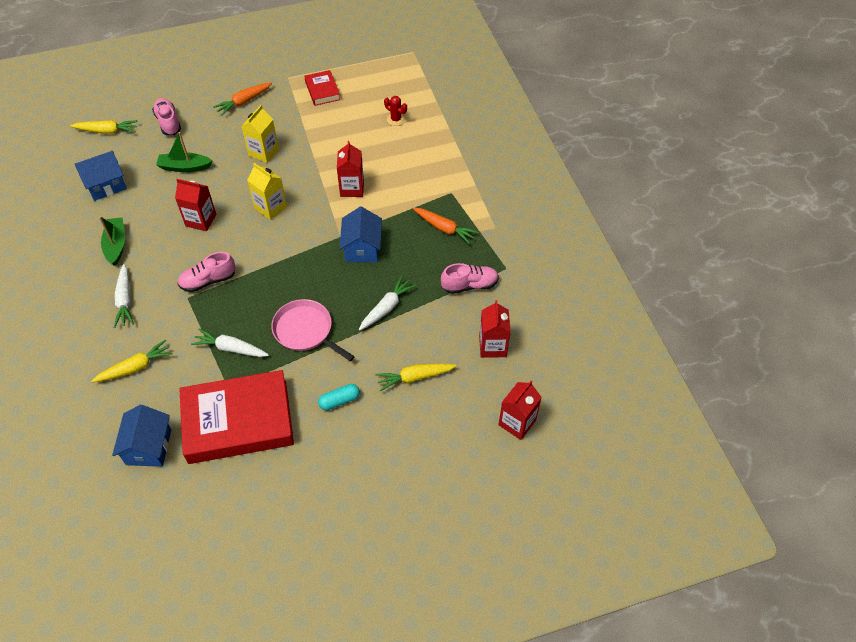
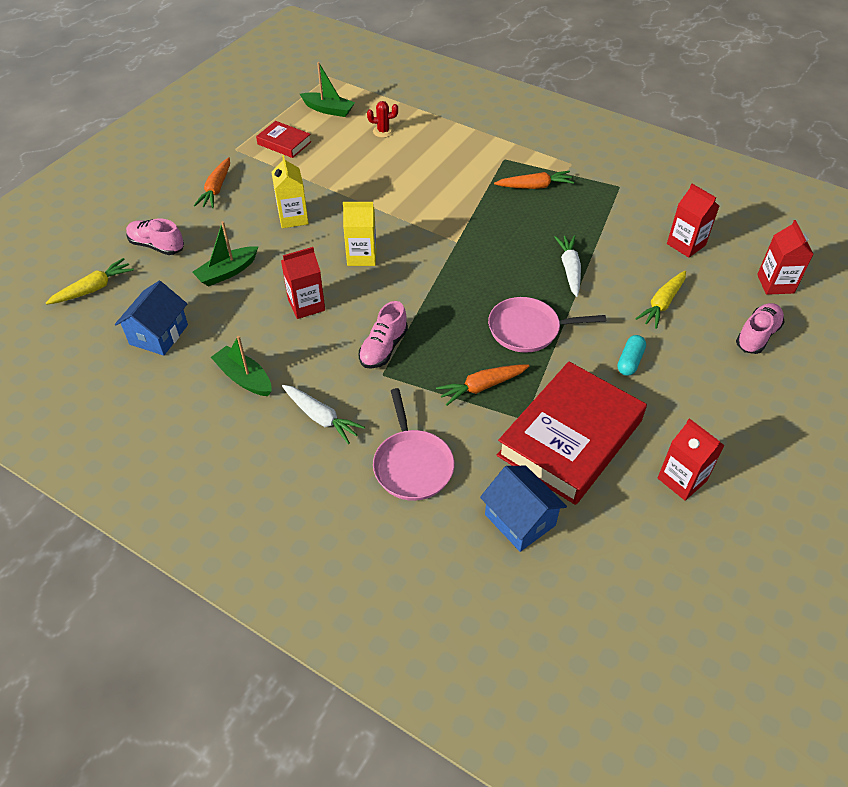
camera: 40 degrees left, 5 degrees down
yellow carrot [92,340,173,382] -> pink pan [373,388,455,501]
white carrot [191,329,269,357] -> orange carrot [436,364,529,406]
red carton [337,141,364,197] -> red carton moved to [658,418,725,501]
blue house [339,207,382,262] -> none
pink shoe [441,263,499,294] -> pink shoe moved to [736,303,784,354]
none -> green boat [300,62,355,117]

